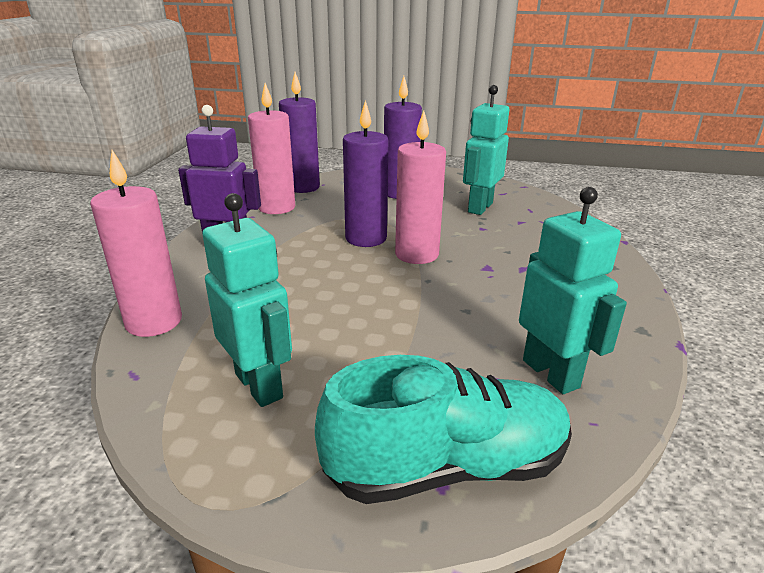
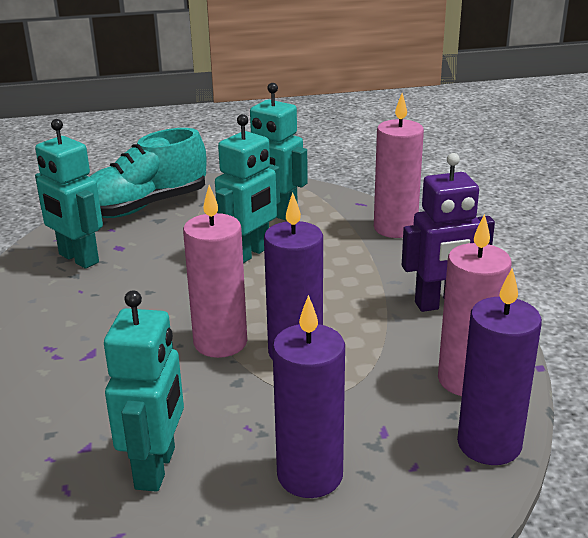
camera: 160 degrees right, 0 degrees up
none -> turquoise robot [215,114,280,263]

